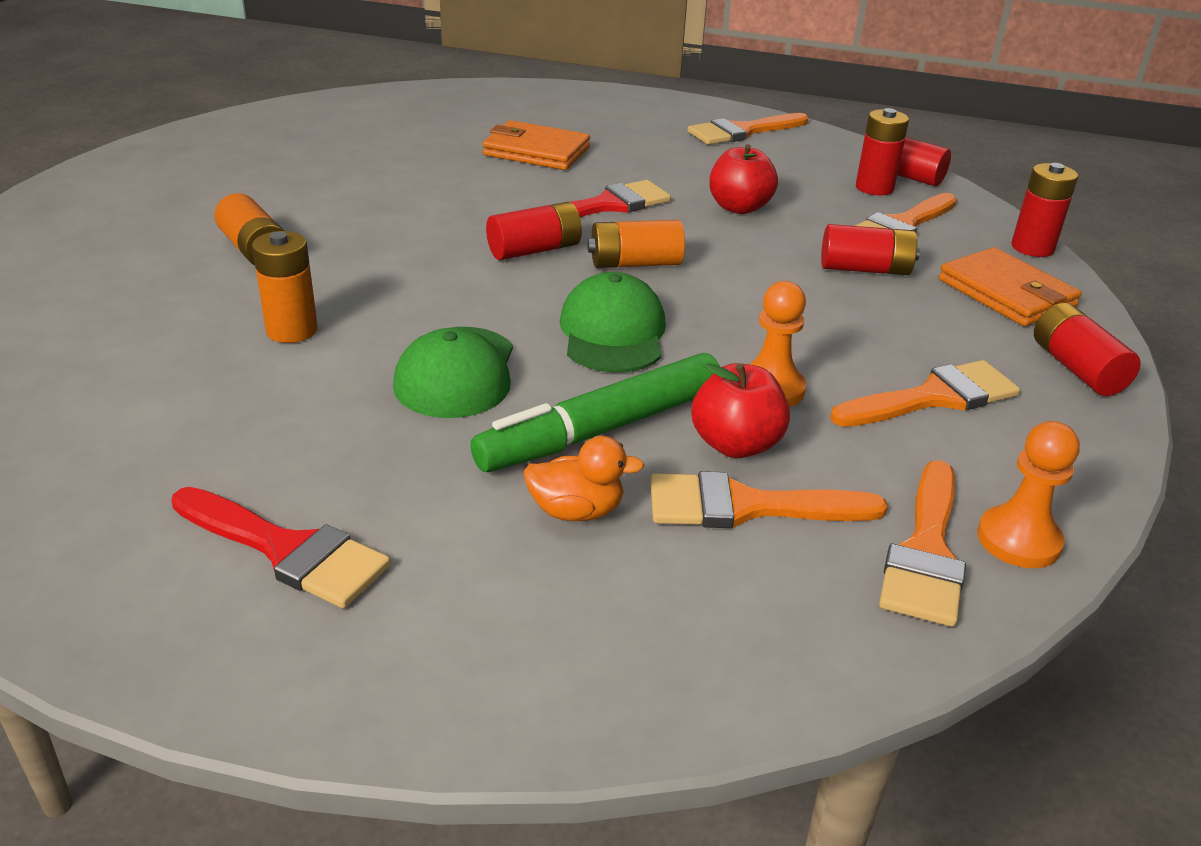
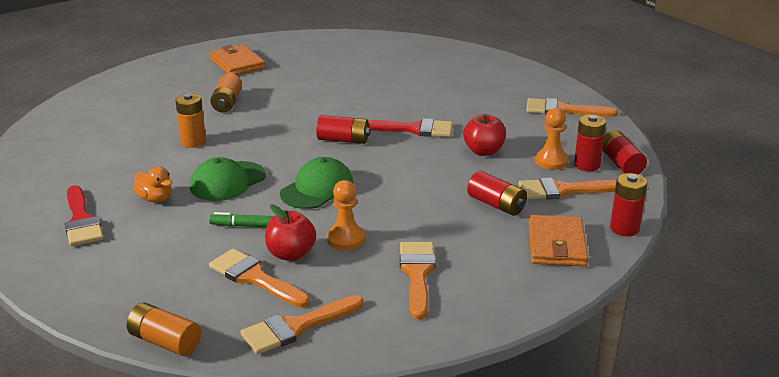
camera: 40 degrees right, 5 degrees down
green marker [470,353,720,472] -> green marker [209,212,274,227], size x0.53
orange wallet [482,120,590,170] -> orange wallet moved to [210,44,265,75]
orange duck [523,436,644,521] -> orange duck moved to [134,166,172,202]
orange battery [587,220,685,268] -> orange battery moved to [127,302,201,356]
orange brush [830,360,1020,427] -> orange brush turned 105 degrees counterclockwise [400,242,436,319]
orange pawn [977,421,1080,568] -> orange pawn moved to [535,108,569,170]
red battery [1034,303,1141,396] -> none

